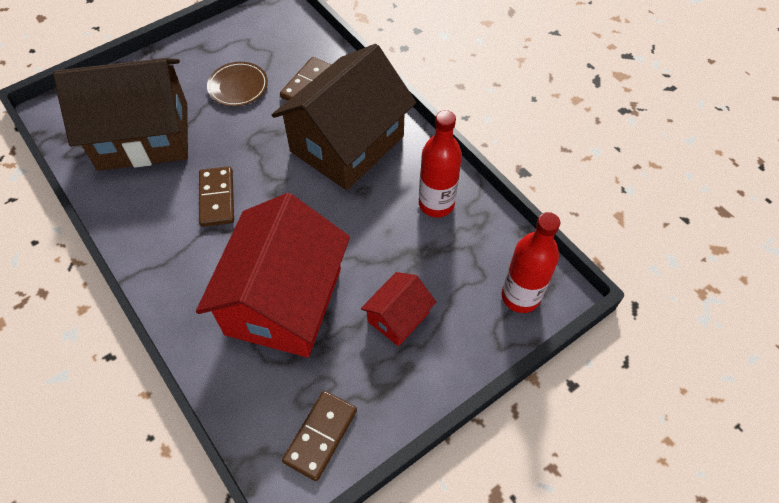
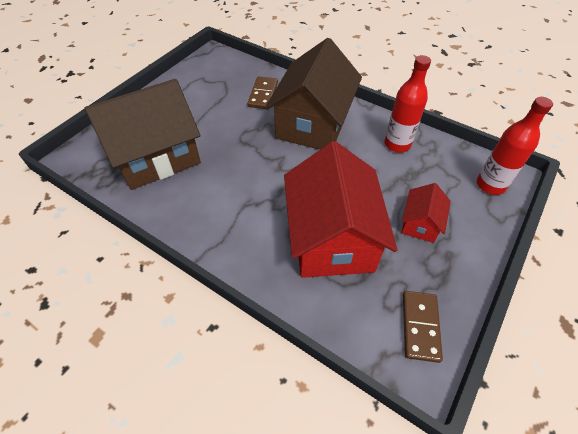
camera: 20 degrees left, 5 degrees down
brown domino [199,166,234,227] -> none
brown plate [207,62,268,106] -> none

